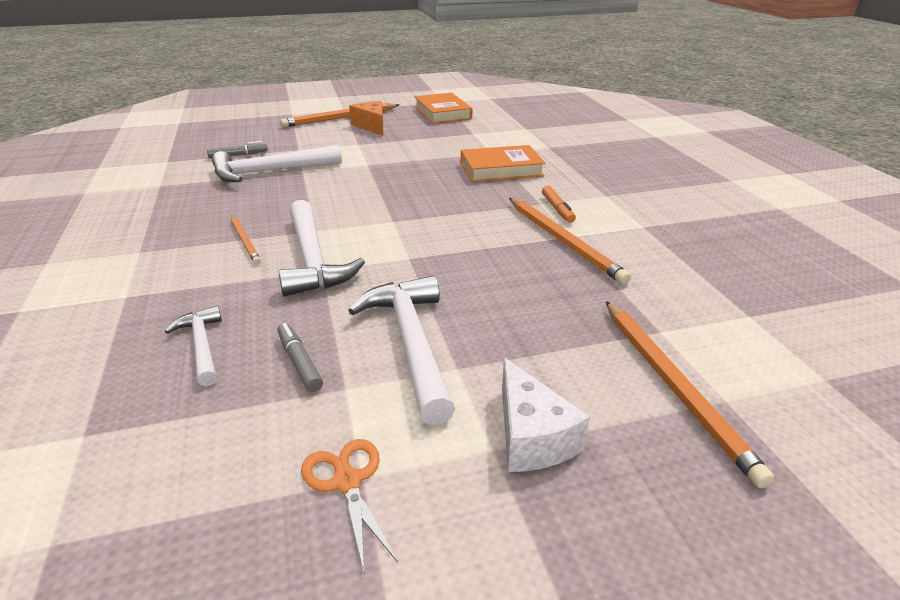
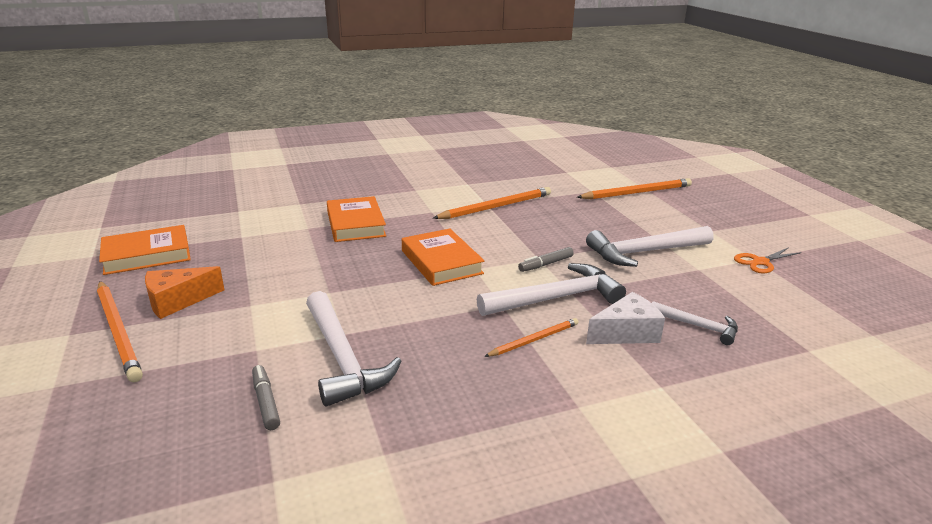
camera: 95 degrees left, 5 degrees down
white hammer [165,306,222,386] -> white hammer turned 120 degrees counterclockwise [652,301,738,345]
grey marker [277,323,323,392] -> grey marker moved to [518,247,574,272]
white cheese [502,358,590,472] -> white cheese moved to [586,292,665,344]
orange marker [542,186,576,223] -> none
none -> orange book [402,229,484,286]

